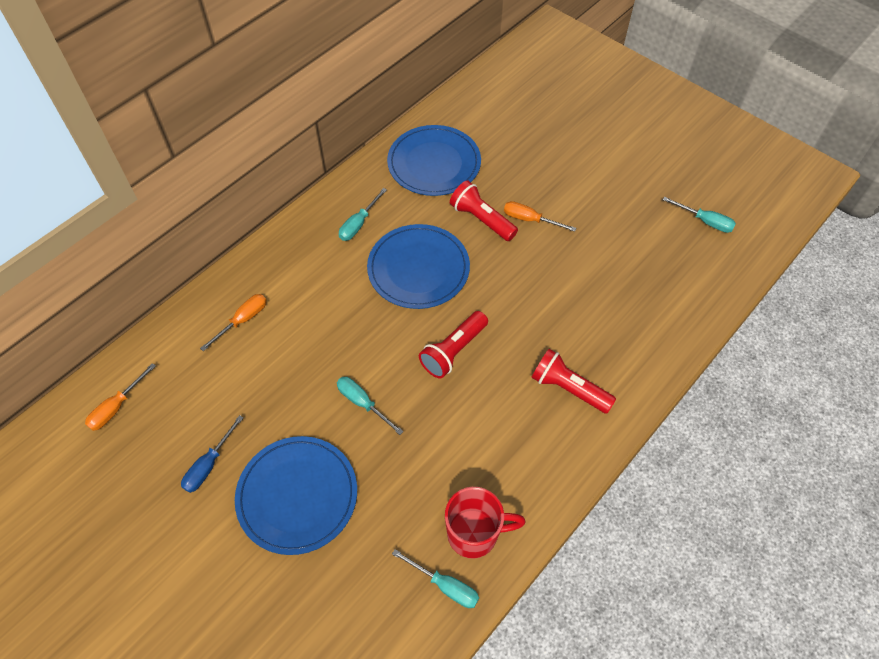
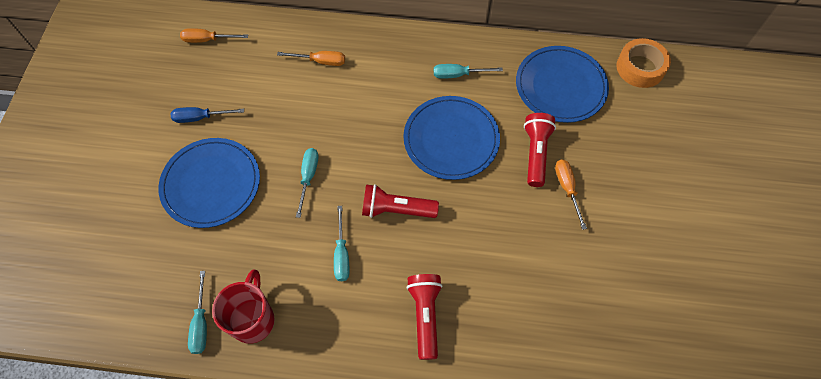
camera: 55 degrees right, 5 degrees up
red mug [445,487,526,559] -> red mug turned 135 degrees counterclockwise [212,269,275,344]
turquoise screwdriver [663,197,736,233] -> turquoise screwdriver moved to [334,206,349,281]
none -> orange tape [617,38,671,88]

